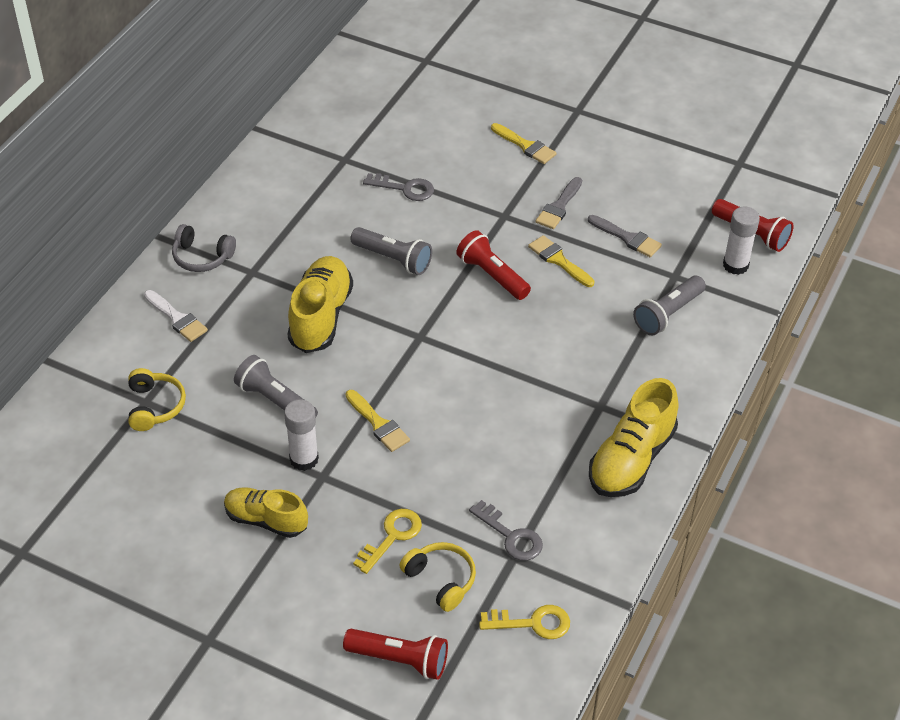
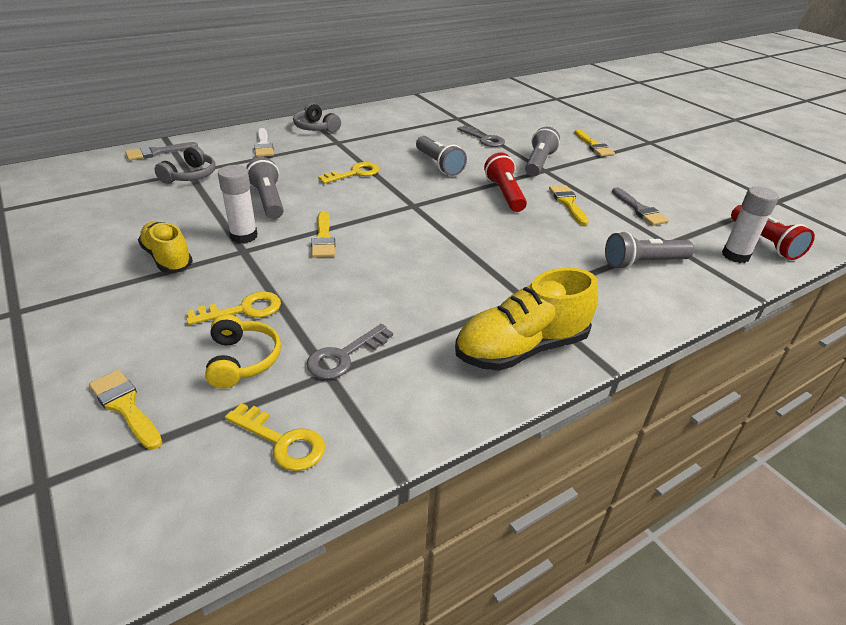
camera: 30 degrees right, 10 degrees down
yellow headphones [128,368,186,431] -> grey headphones [155,146,215,184]
yellow shoe [288,256,353,353] -> yellow key [318,162,379,184]
red flashlight [343,629,448,680] -> yellow brush [89,370,162,450]
grey key [469,500,543,561] -> grey key turned 60 degrees clockwise [306,324,393,379]
grey brush [535,177,582,229] -> grey brush moved to [125,142,198,160]
none -> grey flashlight [525,127,560,176]

